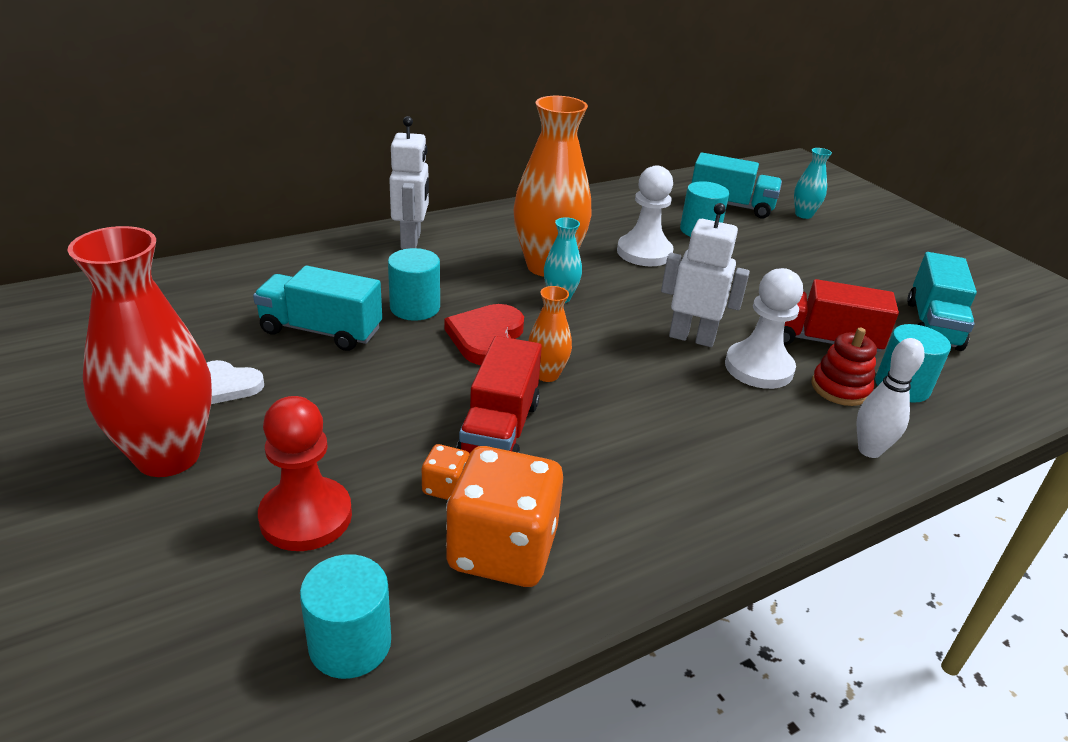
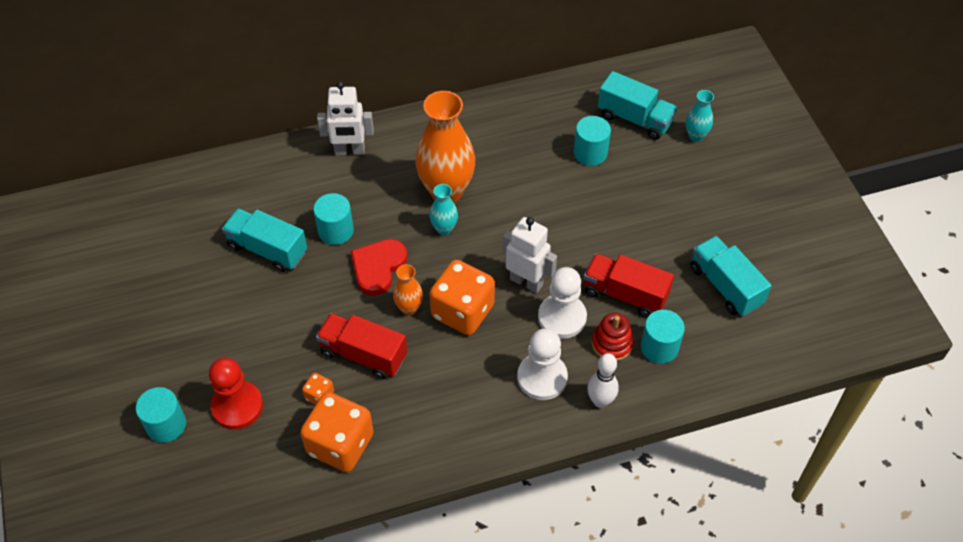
camera: 15 degrees right, 20 degrees up
red vase [68,226,212,477] -> none
white heart [207,360,264,404] -> none
turquoise cylinder [300,554,391,679] -> turquoise cylinder moved to [136,387,186,443]
white robot [389,116,429,249] -> white robot turned 75 degrees clockwise [317,81,374,155]
red truck [456,336,542,454] -> red truck turned 90 degrees clockwise [316,313,407,379]
white pawn [617,166,674,266] -> white pawn moved to [517,328,568,400]
turquoise truck [907,252,977,351] -> turquoise truck turned 120 degrees clockwise [690,236,772,316]
none -> orange dice [429,260,495,335]

